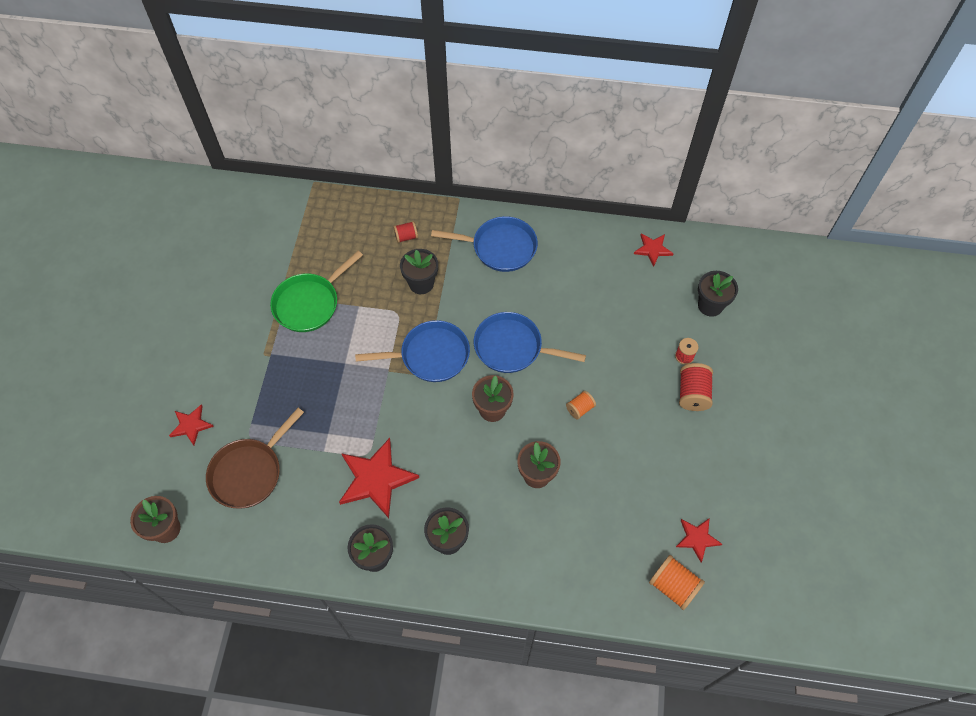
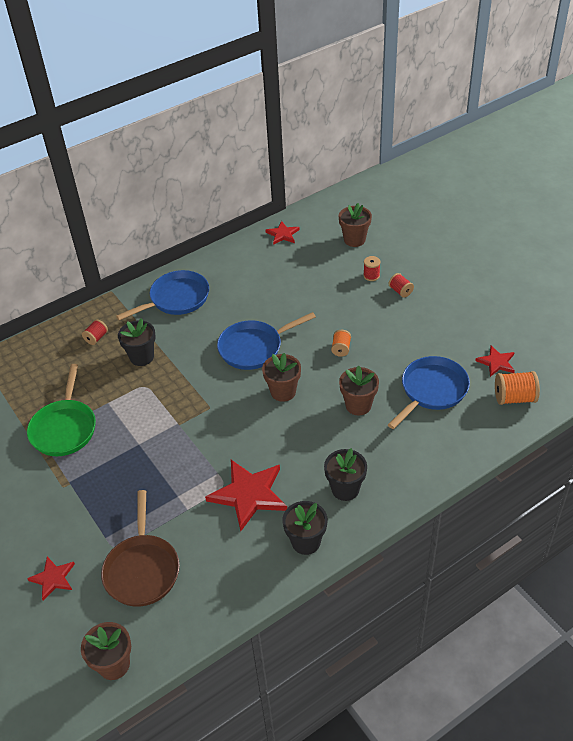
camera: 40 degrees left, 15 degrees down
blue pan [355,320,470,382] -> blue pan moved to [388,356,470,429]
red spool [679,363,713,411] -> red spool [389,273,414,298], size x0.60
black flower pot [698,271,738,317] -> brown flower pot [339,203,372,247]

